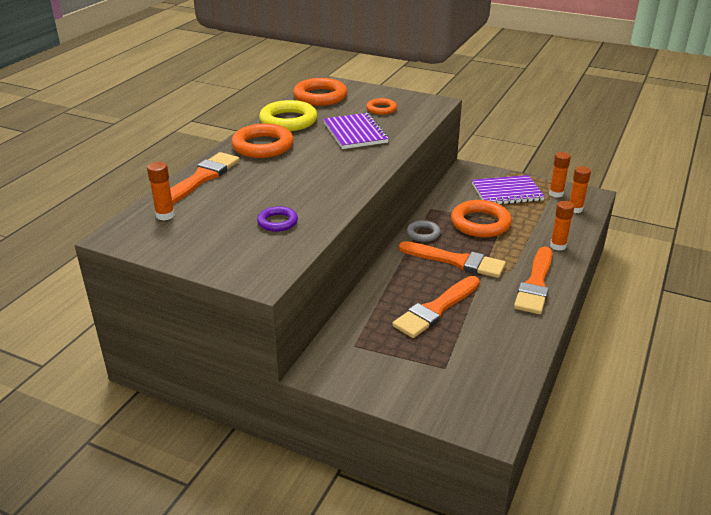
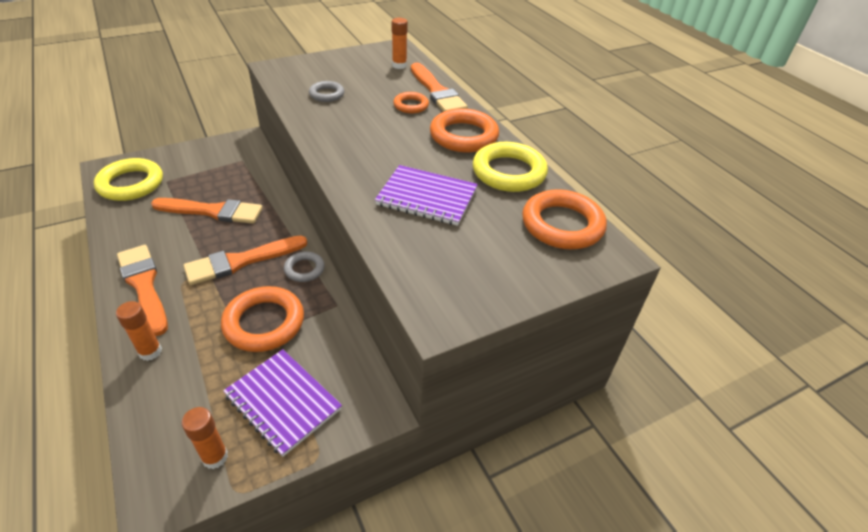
camera: 125 degrees right, 10 degrees up
purple ring [257,206,298,232] -> grey ring [309,81,344,102]
orange ring [366,98,397,115] -> orange ring moved to [393,92,429,113]
orange brush [392,276,480,338] -> orange brush turned 105 degrees clockwise [151,198,263,224]
purple notebook [472,175,545,204] -> purple notebook turned 75 degrees counterclockwise [223,349,342,457]
orange glue stick [569,166,591,213] -> none
none -> yellow ring [94,158,163,201]

